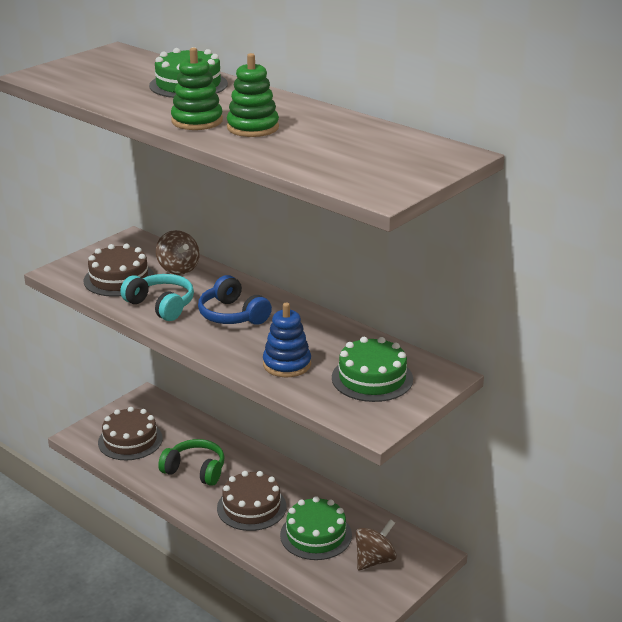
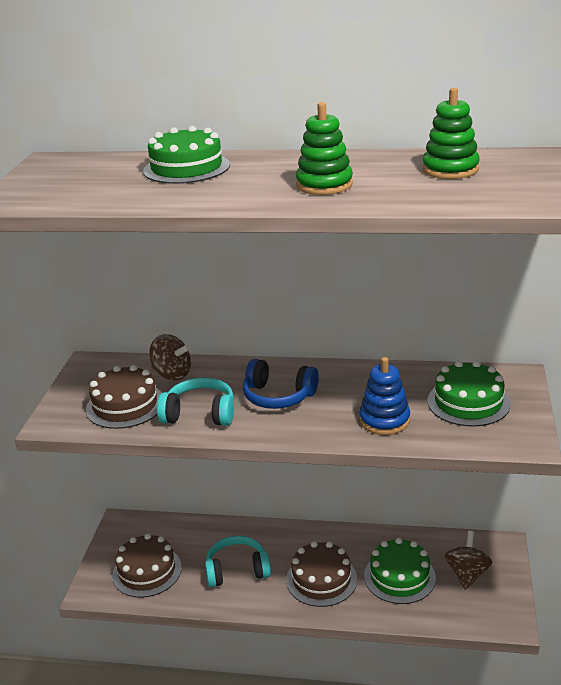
camera: 30 degrees left, 0 degrees up
green headphones [158,439,224,486] -> turquoise headphones [205,536,271,587]
green stacking toy [171,48,223,130] -> green stacking toy moved to [423,88,480,179]

